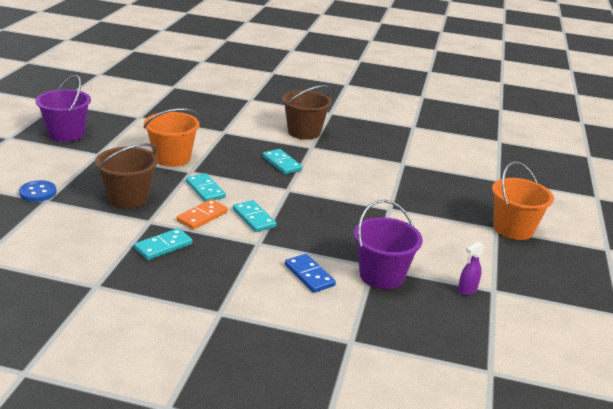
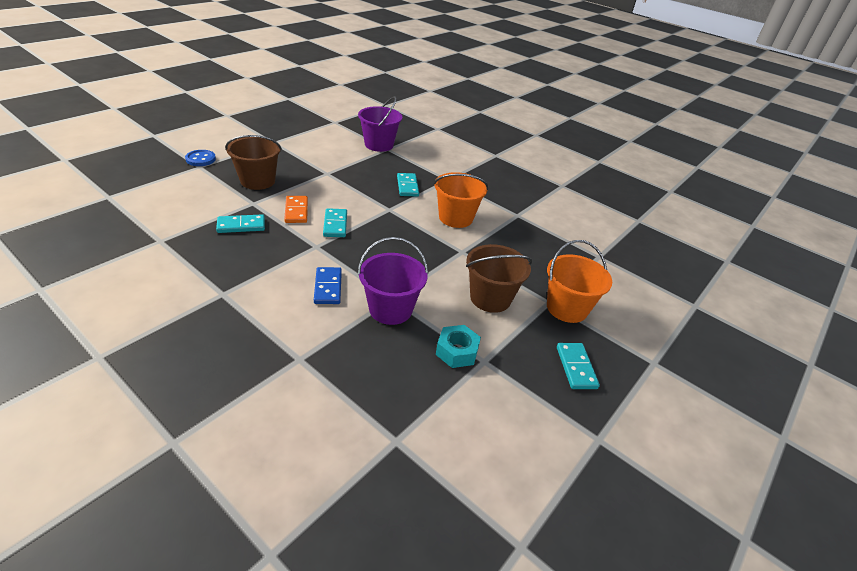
camera: 25 degrees right, 10 degrees up
purple bucket [35,75,91,142] -> purple bucket moved to [358,96,402,152]
orange bucket [144,108,200,167] -> orange bucket moved to [433,172,489,228]
orange domino [177,199,228,230] -> orange domino turned 75 degrees counterclockwise [284,196,308,223]
turquoise domino [186,173,226,202] -> turquoise domino moved to [557,343,600,389]
brown bucket [282,85,332,140] -> brown bucket moved to [466,244,533,313]
purple spray bottle [458,242,485,295] -> turquoise nut [436,325,481,368]

